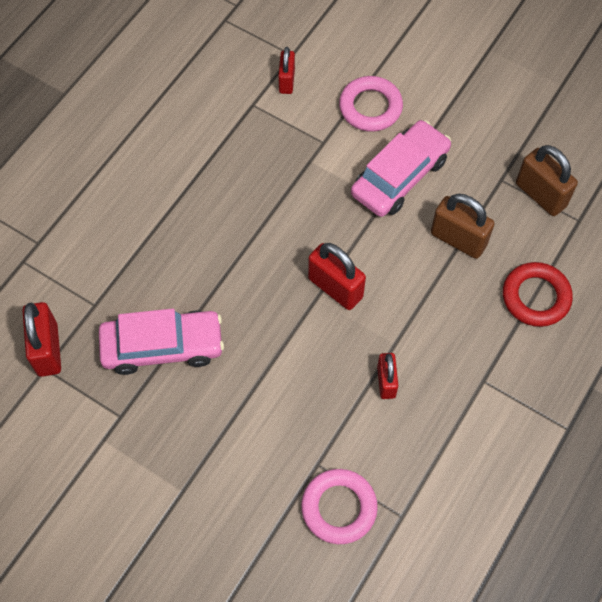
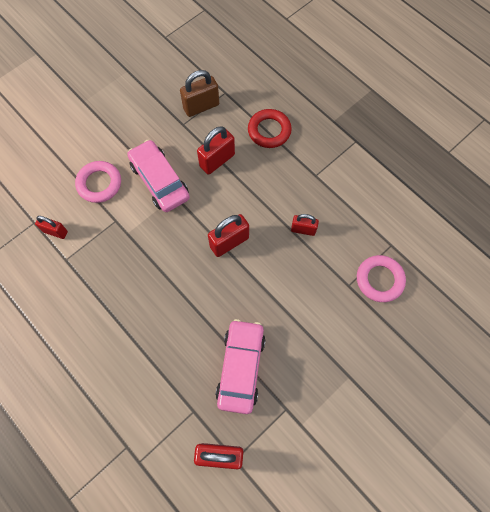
camera: 75 degrees left, 5 degrees up
brown padlock [431,194,494,259] -> red padlock [197,126,235,175]

